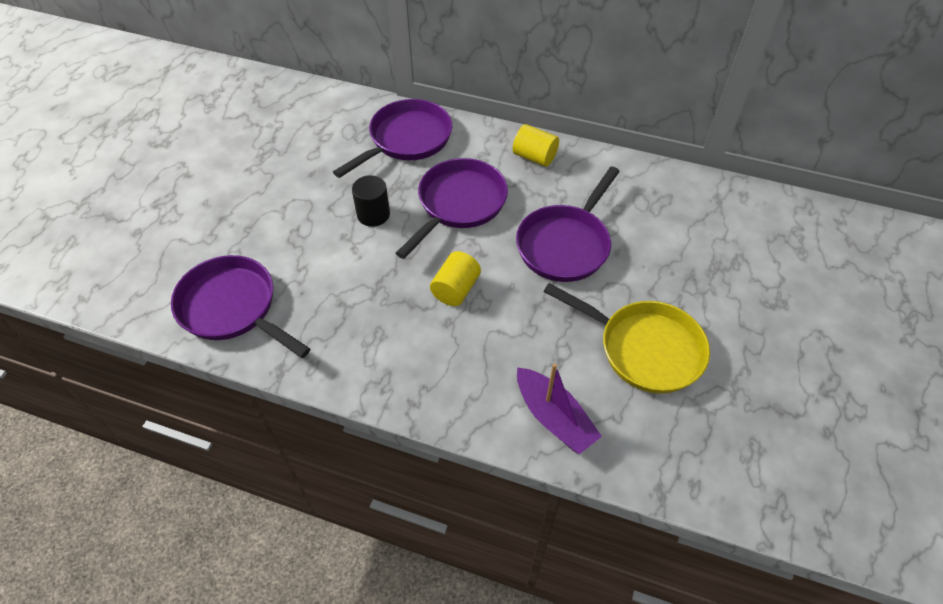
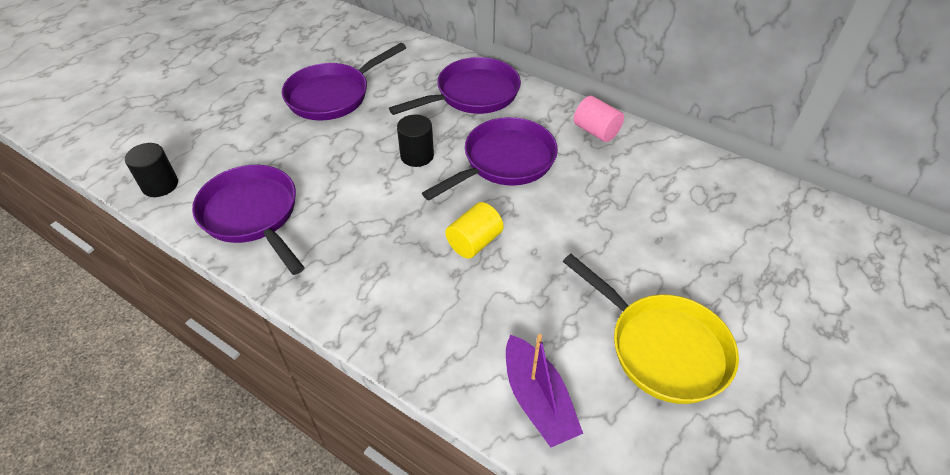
camera: 15 degrees right, 5 degrees down
yellow cylinder [513,124,559,167] -> pink cylinder [574,96,624,142]
purple pan [516,167,620,282] -> purple pan moved to [282,43,406,121]
none -> black cylinder [125,143,178,197]

